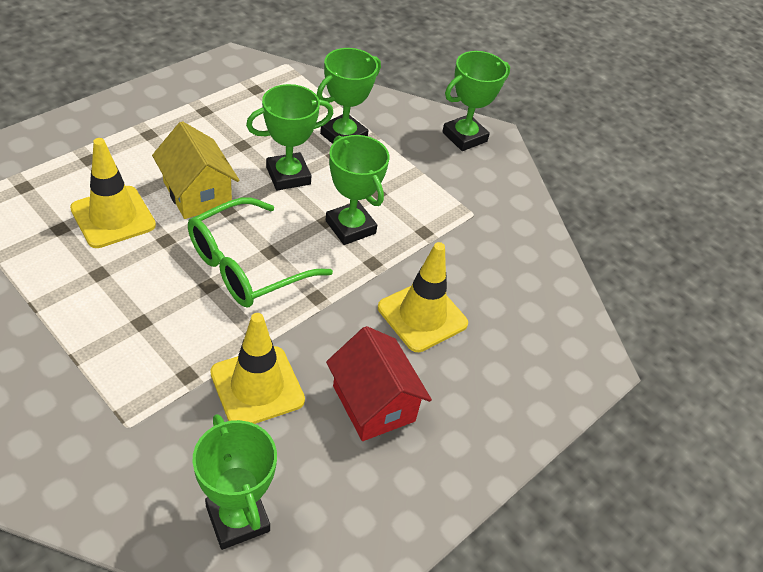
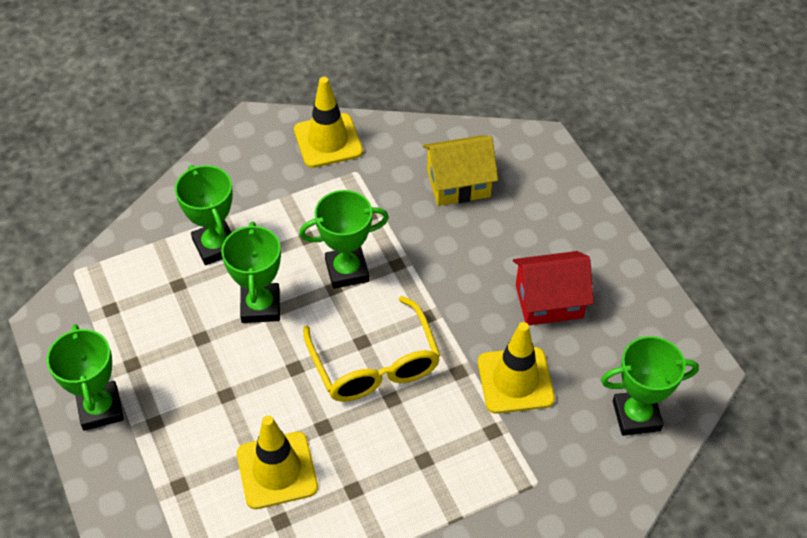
camera: 65 degrees left, 5 degrees up
yellow house [152,121,239,219] -> yellow house moved to [423,135,498,206]
green glasses [188,198,333,308] -> yellow glasses [303,296,441,402]
yellow traffic cone [378,242,468,352] -> yellow traffic cone moved to [294,77,363,168]
green trophy [442,51,510,151] -> green trophy moved to [47,324,124,431]

